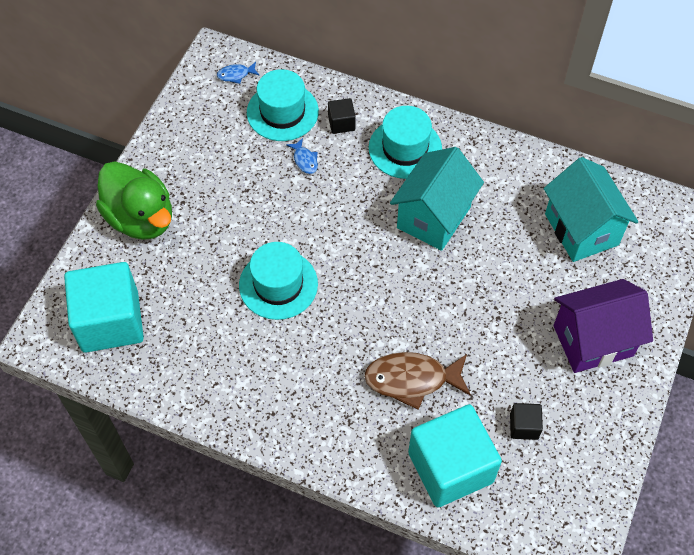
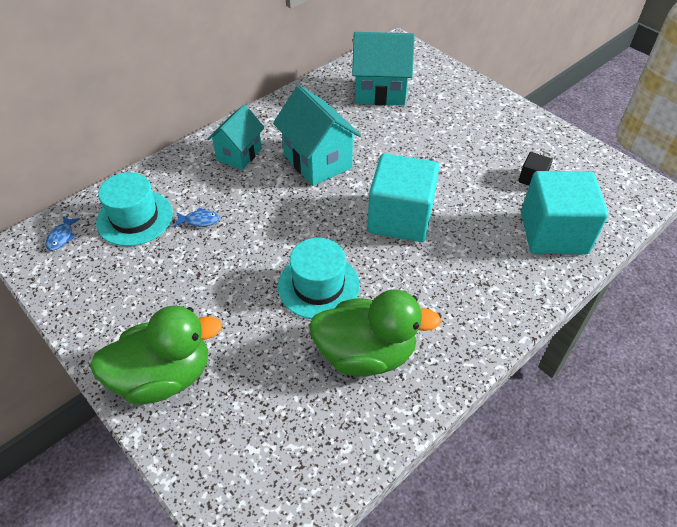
camera: 65 degrees left, 10 degrees down
turquoise cube [64,262,144,353] -> turquoise cube moved to [367,153,439,242]
black cube [328,98,356,134] -> none
brown fish [364,352,471,410] -> none
turquoise hat [369,106,442,179] -> turquoise house [207,104,265,170]
purple house [553,279,653,373] -> none
none -> green duck [309,289,441,376]

